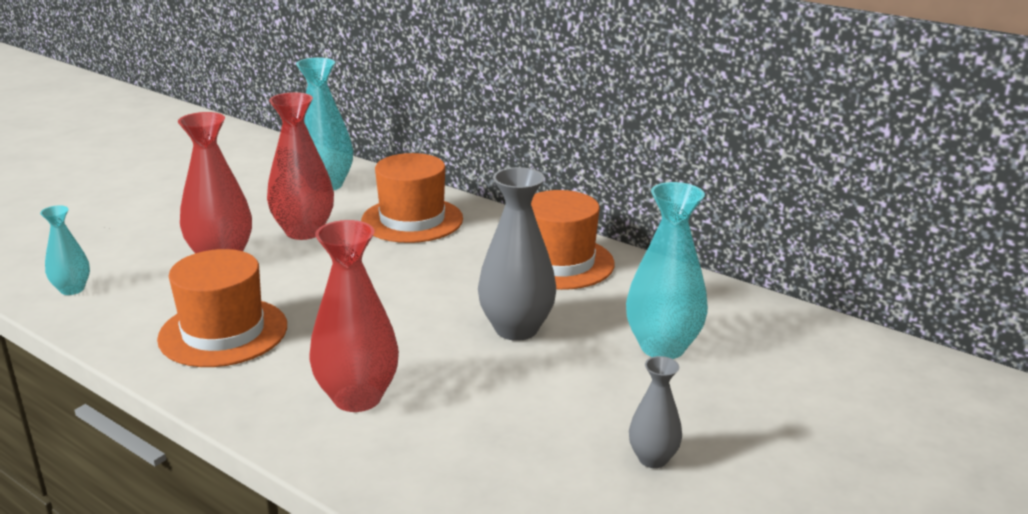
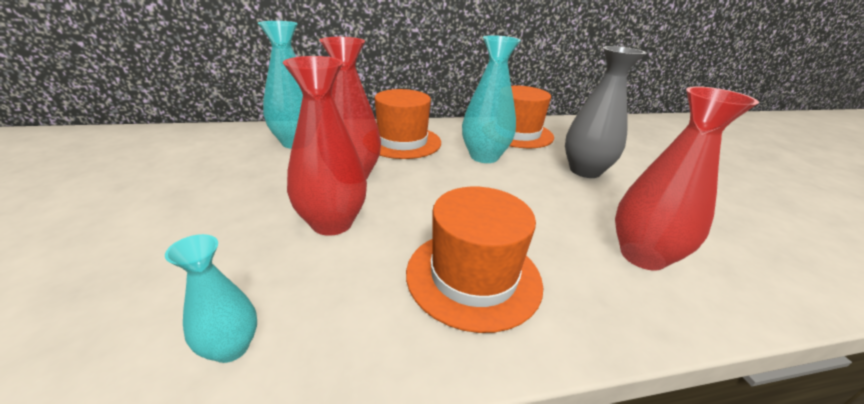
camera: 50 degrees left, 5 degrees up
turquoise vase [626,182,708,359] -> turquoise vase moved to [462,35,521,163]
grey vase [629,356,682,468] -> none

